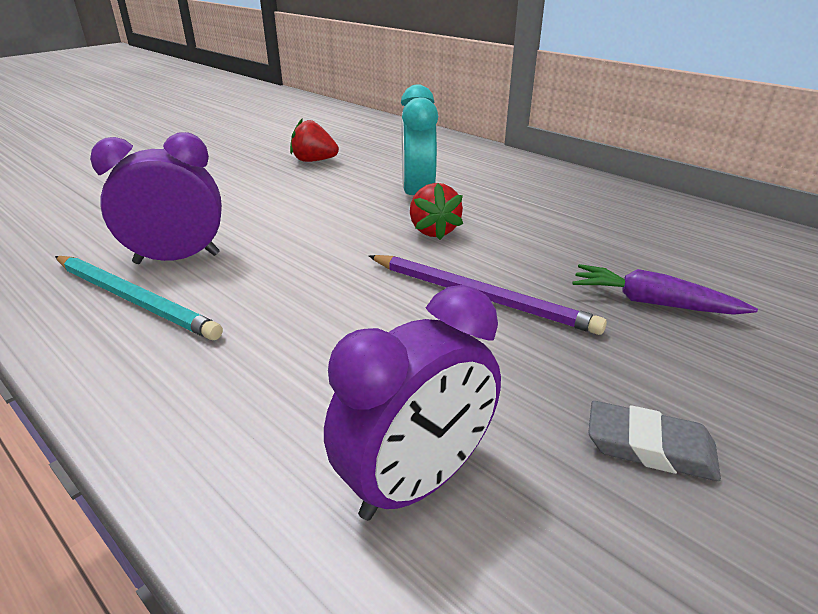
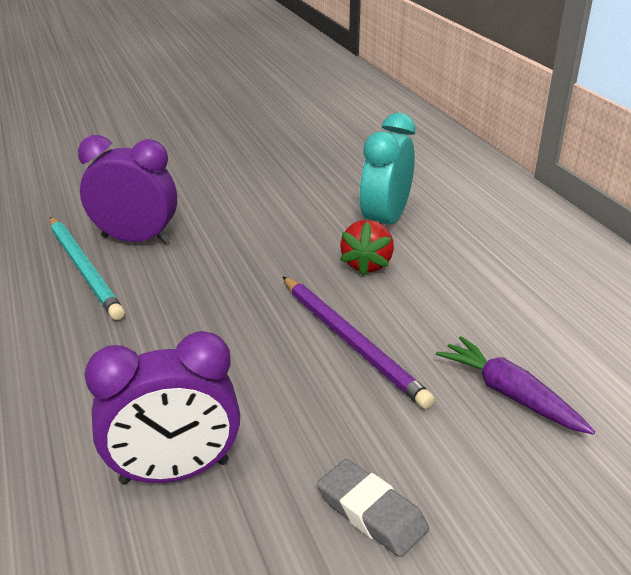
camera: 25 degrees right, 0 degrees up
red strawberry [290,118,339,162] -> none

